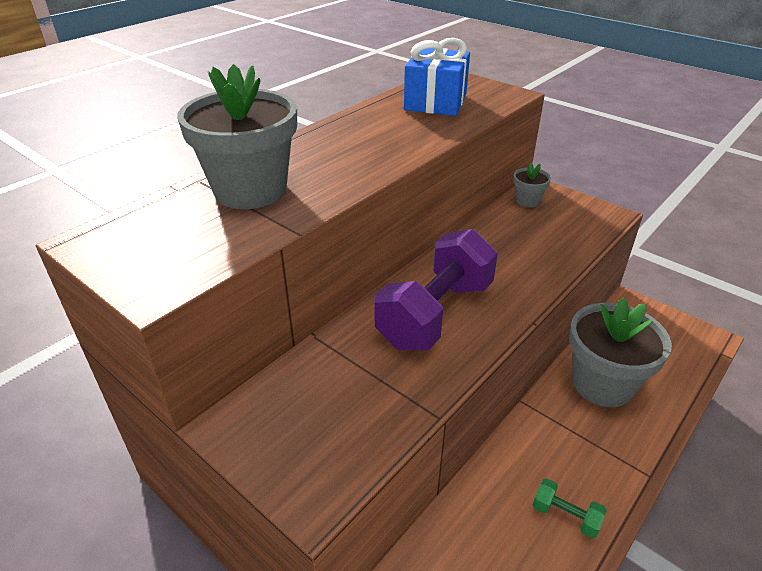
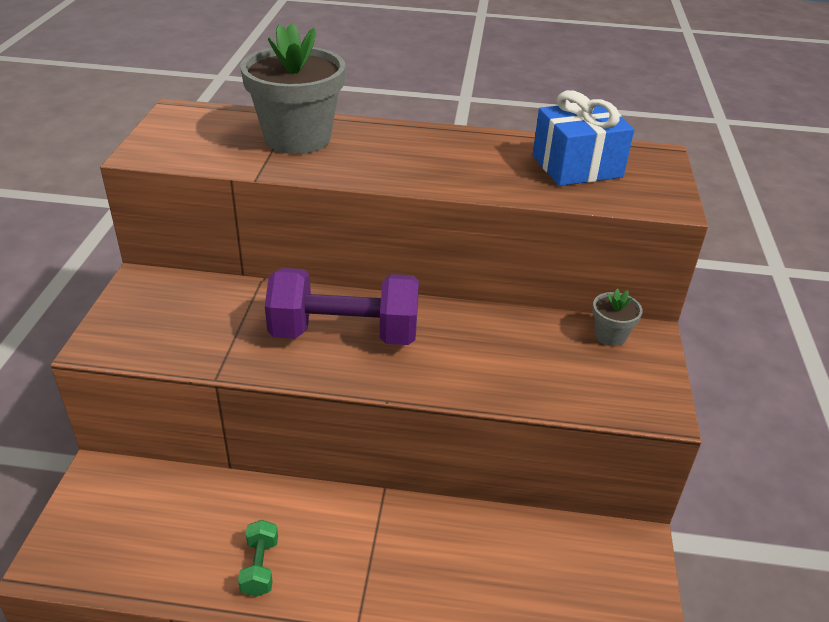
camera: 55 degrees right, 0 degrees up
grey flower pot [569,297,672,407] -> none

